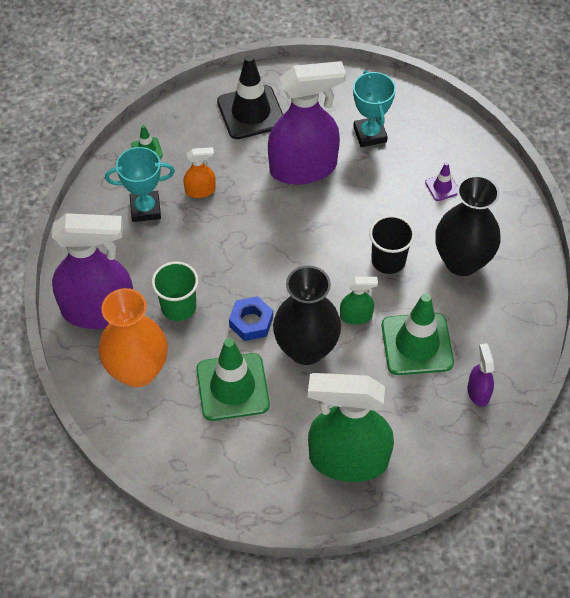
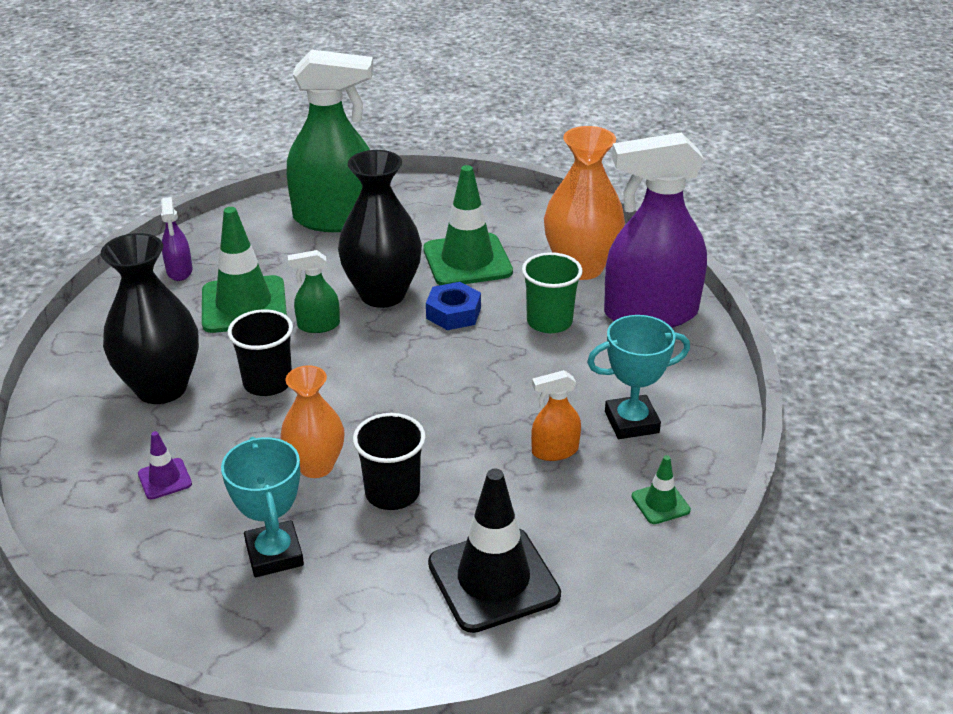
camera: 175 degrees right, 20 degrees down
purple spray bottle [268,61,346,185] -> black cup [353,413,426,510]
none -> orange vase [281,365,345,478]

